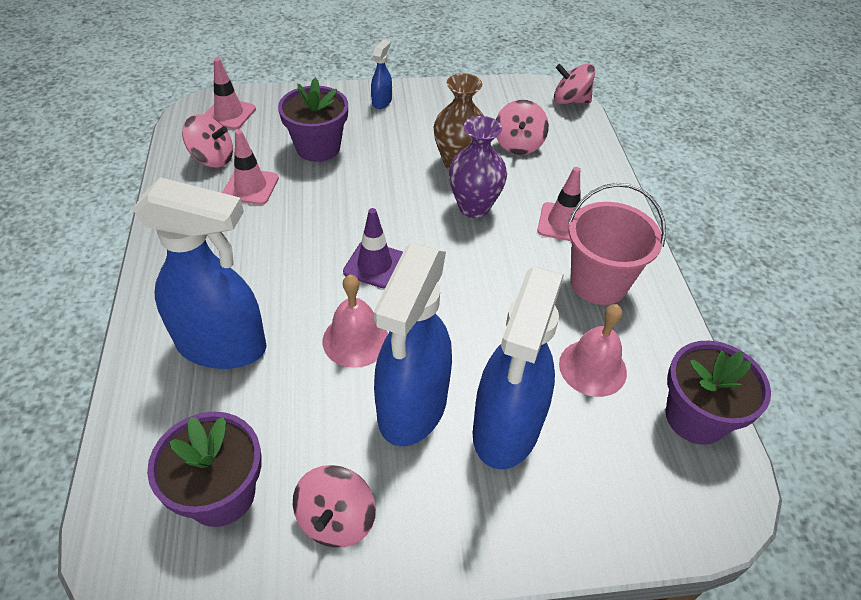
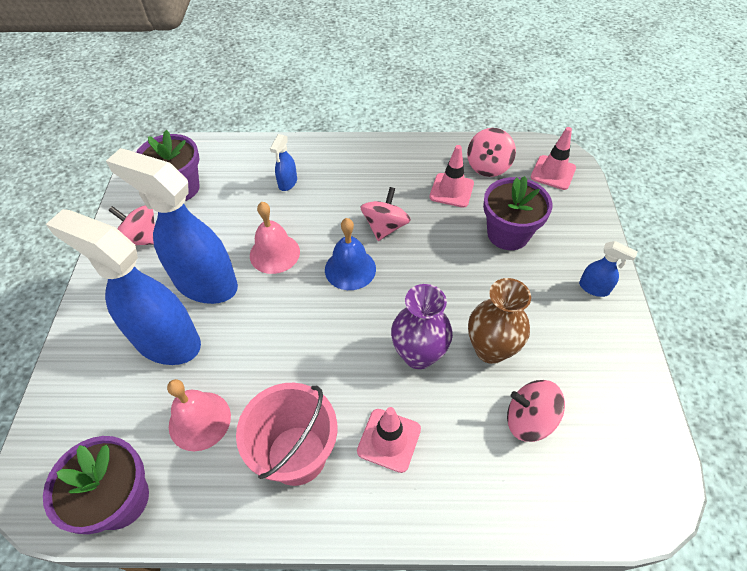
camera: 100 degrees right, 5 degrees up
blue spray bottle [133,177,267,369] -> blue spray bottle [270,134,297,191], size x0.42
purple traffic cone [343,208,403,289] -> blue bell [325,218,376,290]
pink spinning top [554,64,595,104] -> pink spinning top moved to [360,187,411,241]

